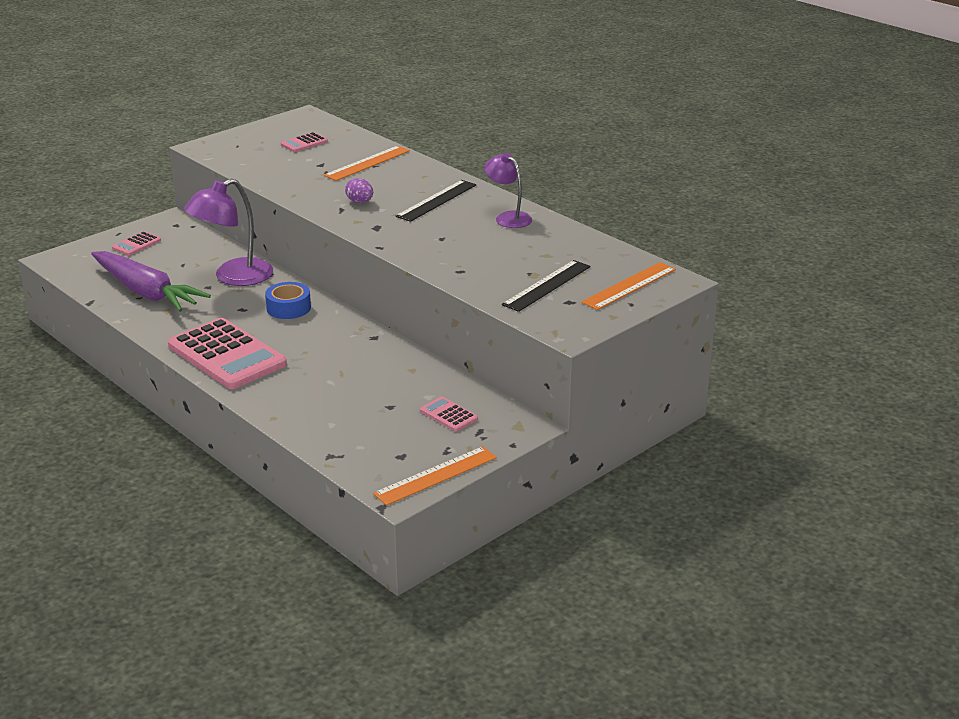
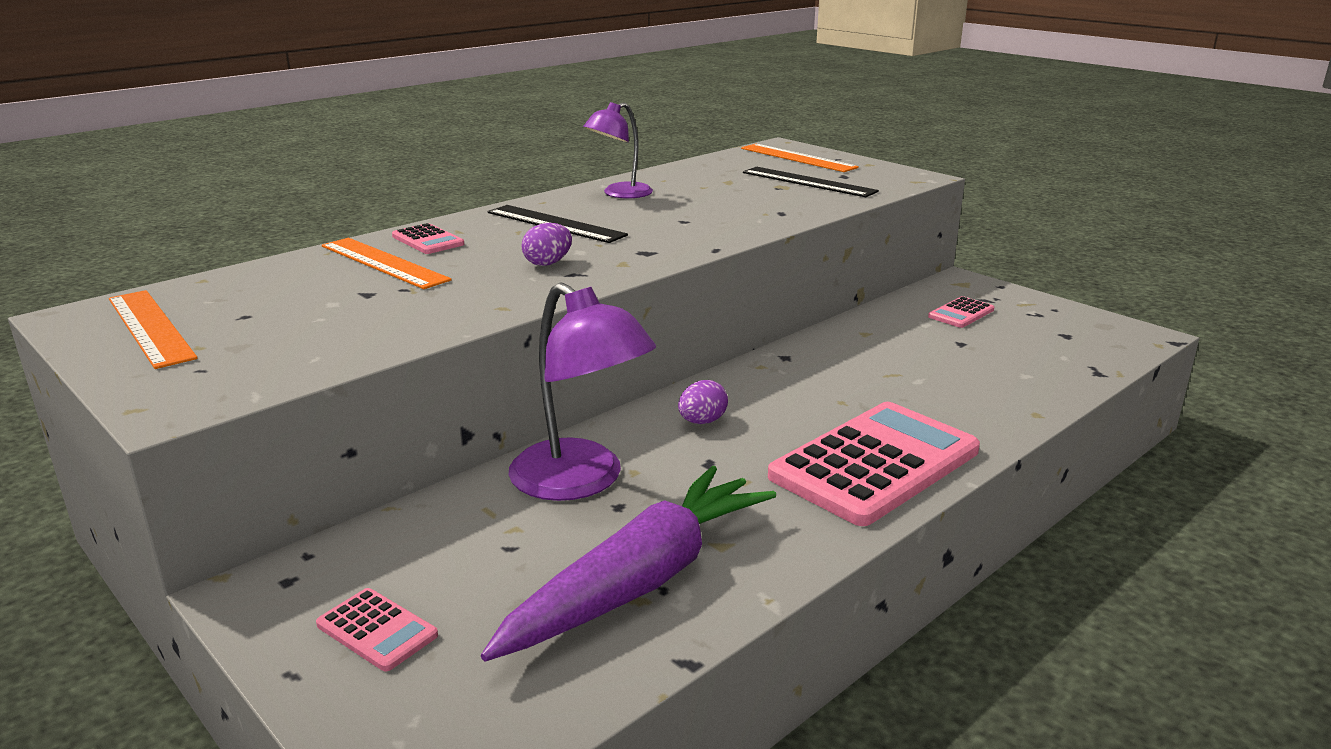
camera: 90 degrees left, 5 degrees down
blue tape [265,282,311,319] -> purple egg [678,380,728,424]
pink calculator [281,132,328,152] -> pink calculator moved to [392,223,464,254]
orange ruler [373,446,497,506] -> orange ruler moved to [109,290,197,369]

